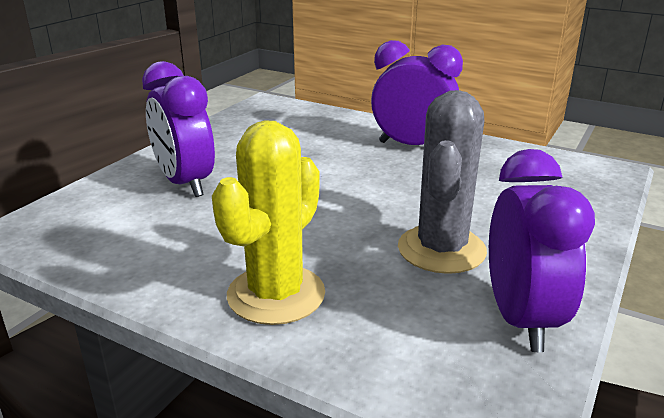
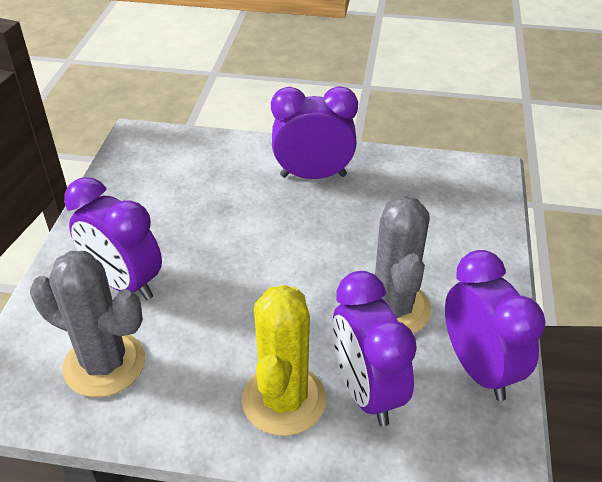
camera: 20 degrees left, 15 degrees up
none -> grey cactus [30,251,145,397]
none -> purple clock [332,271,417,426]

